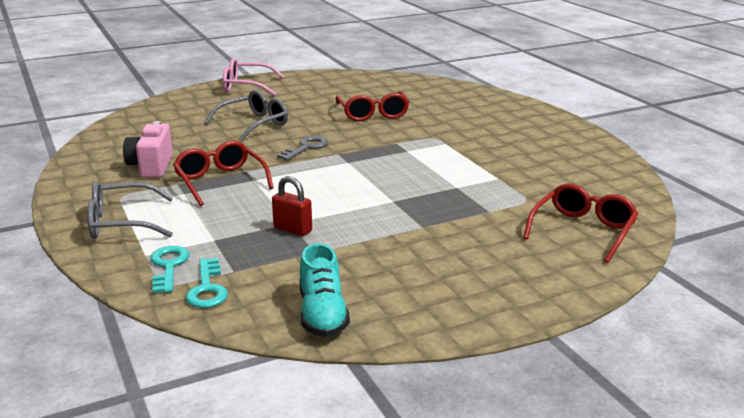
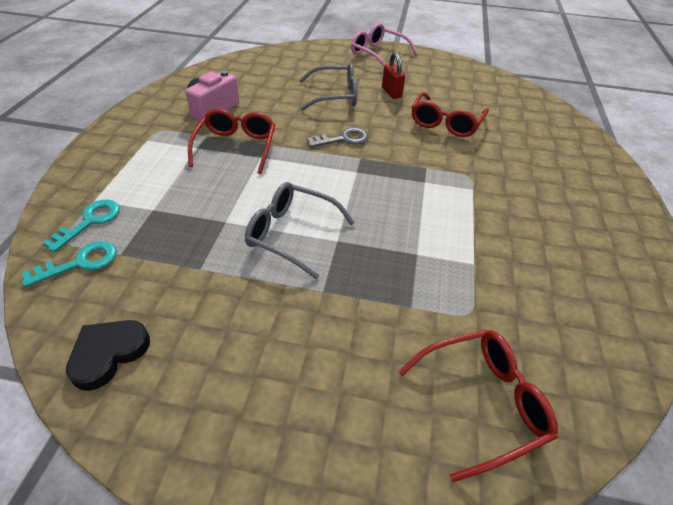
camera: 35 degrees right, 20 degrees up
grey glasses [87,181,173,239] -> grey glasses moved to [245,182,355,279]
turquoise key [186,258,228,308] -> turquoise key turned 150 degrees counterclockwise [22,241,117,287]
red padlock [272,176,312,236] -> red padlock moved to [382,52,405,99]
turquoise shoe [299,243,350,337] -> black heart [66,320,150,391]

